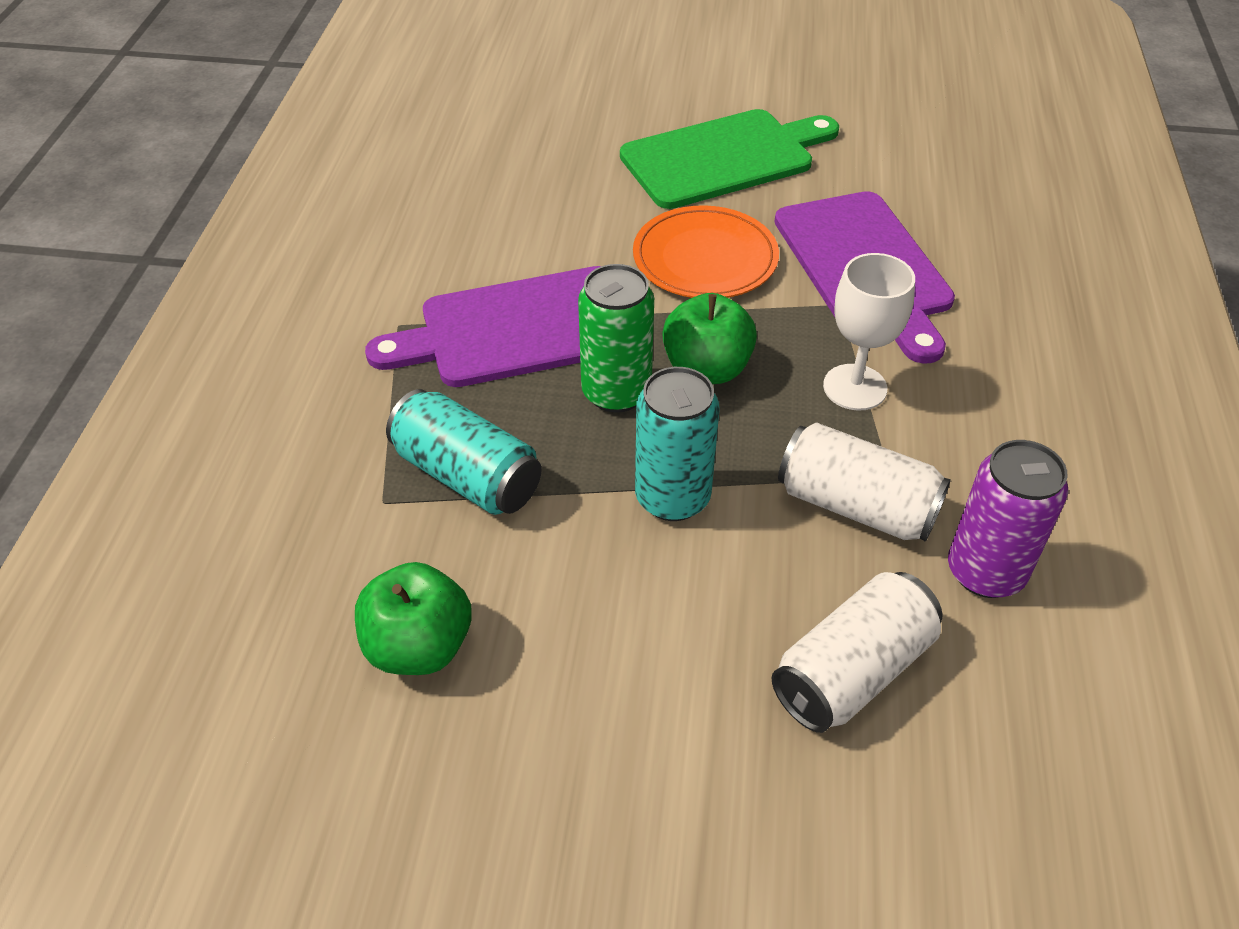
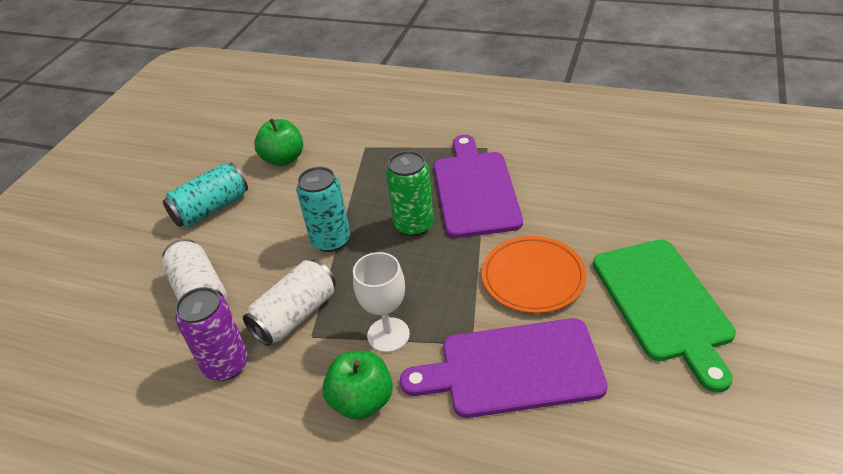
camera: 105 degrees right, 5 degrees down
turquoise can [386,389,542,515] -> turquoise can moved to [163,163,248,227]
green apple [662,293,757,384] -> green apple moved to [322,351,393,420]

